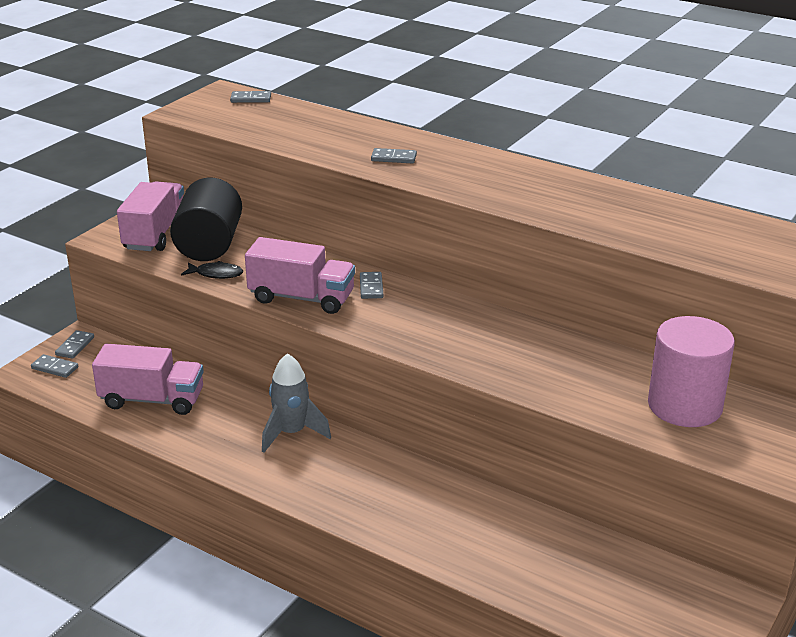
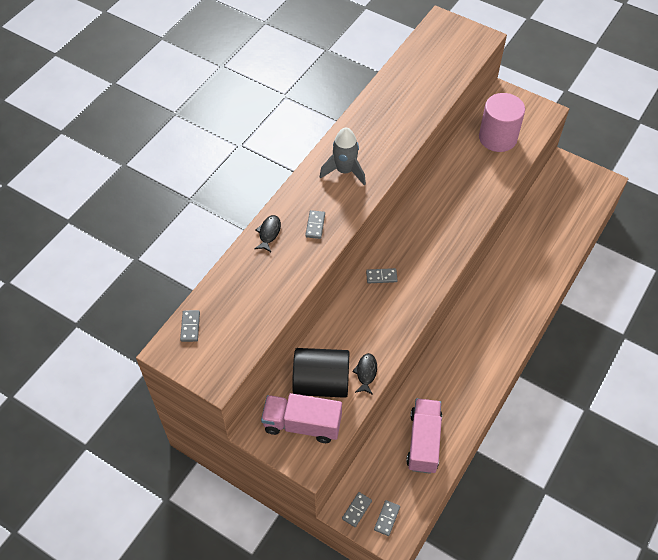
camera: 90 degrees left, 25 degrees up
grey domino [55,330,94,359] -> grey domino turned 75 degrees counterclockwise [342,492,372,527]
pink truck [245,237,355,314] -> none
grey rocket [262,353,331,453] -> grey rocket moved to [320,127,366,185]
none -> black fish [254,215,281,252]

